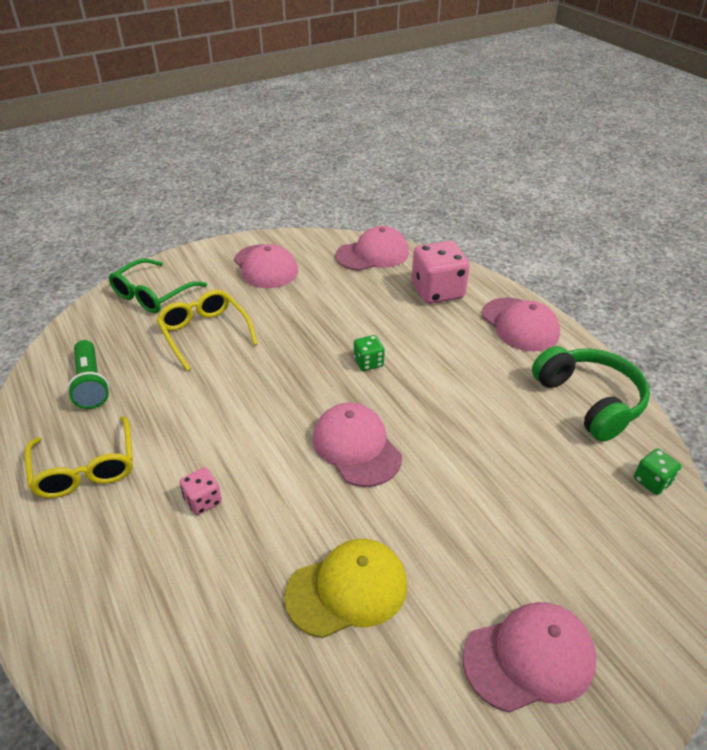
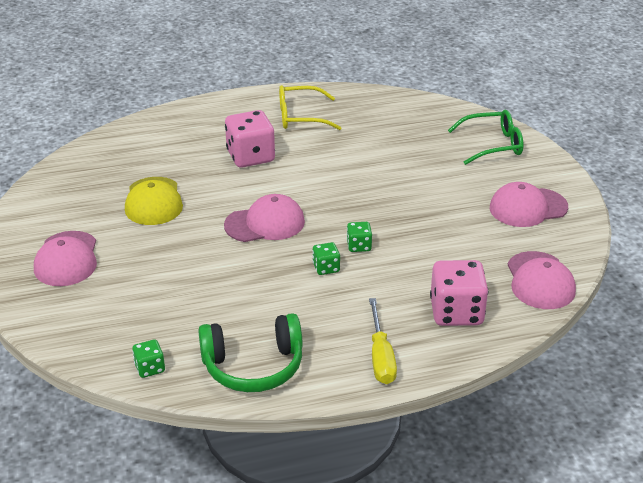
camera: 105 degrees right, 5 degrees down
green flashlight [67,340,110,409] -> none
green glasses [109,258,207,313] -> green glasses turned 120 degrees clockwise [448,110,524,165]
yellow glasses [157,290,258,371] -> none
pink dice [180,467,222,515] -> pink dice [225,110,275,168], size x2.01
pink cap [482,297,560,351] -> yellow screwdriver [369,298,397,384]
none -> green dice [312,242,340,275]

